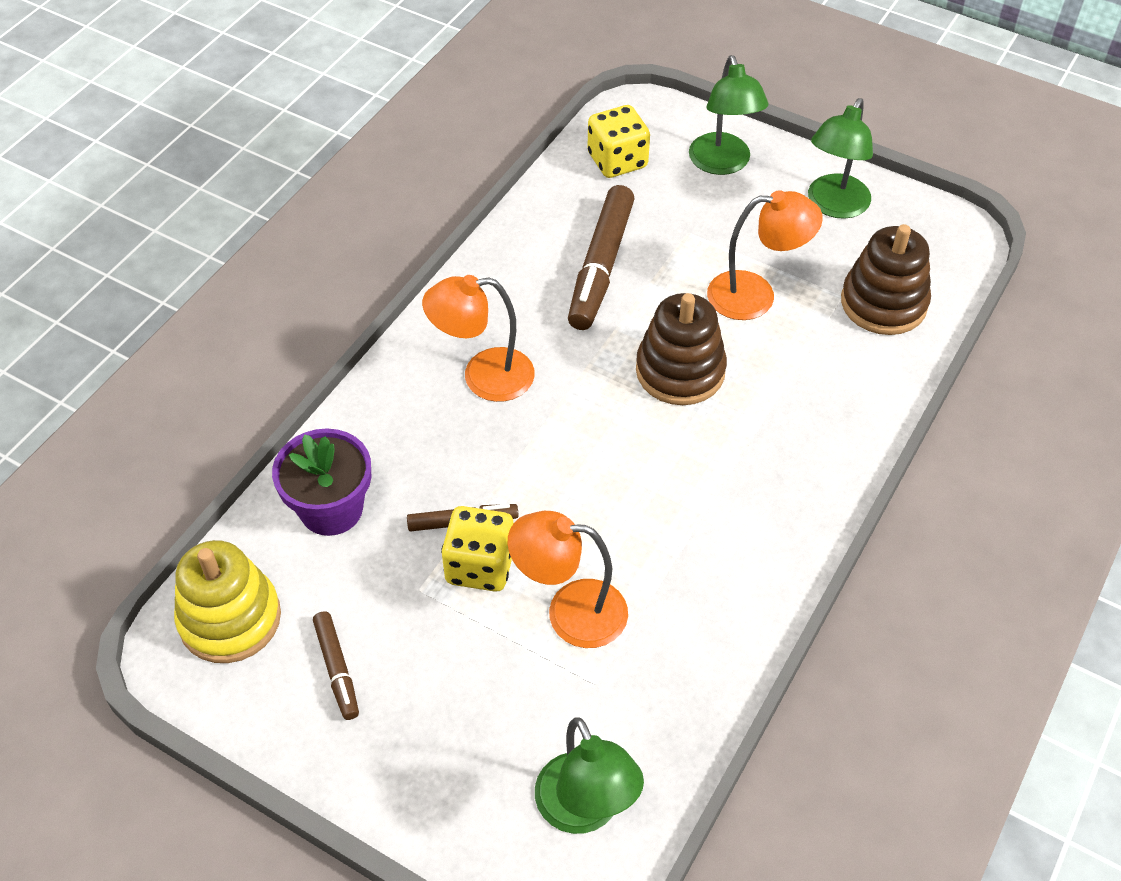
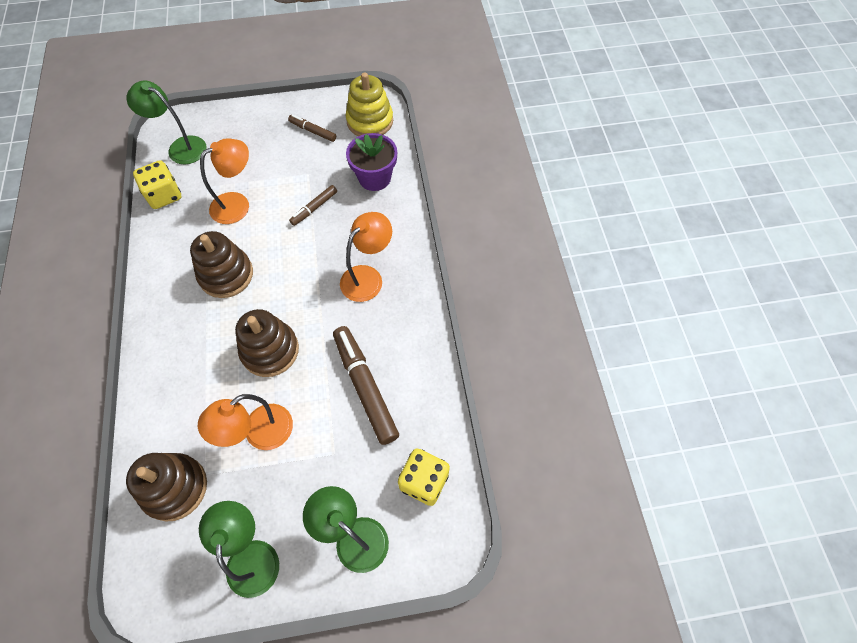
camera: 140 degrees right, 10 degrees up
yellow dice [441,506,514,592] -> yellow dice moved to [133,160,182,209]
none -> brown stacking toy [190,231,253,298]

